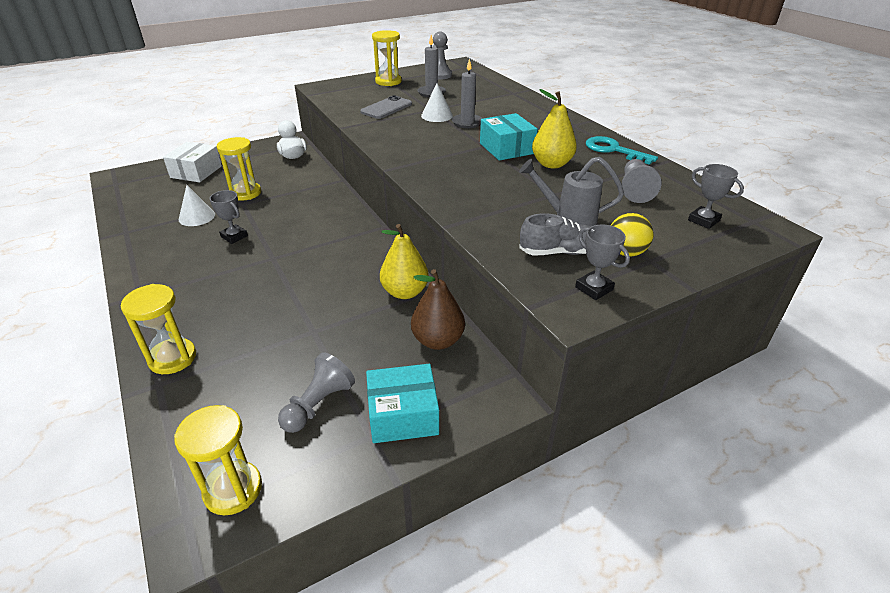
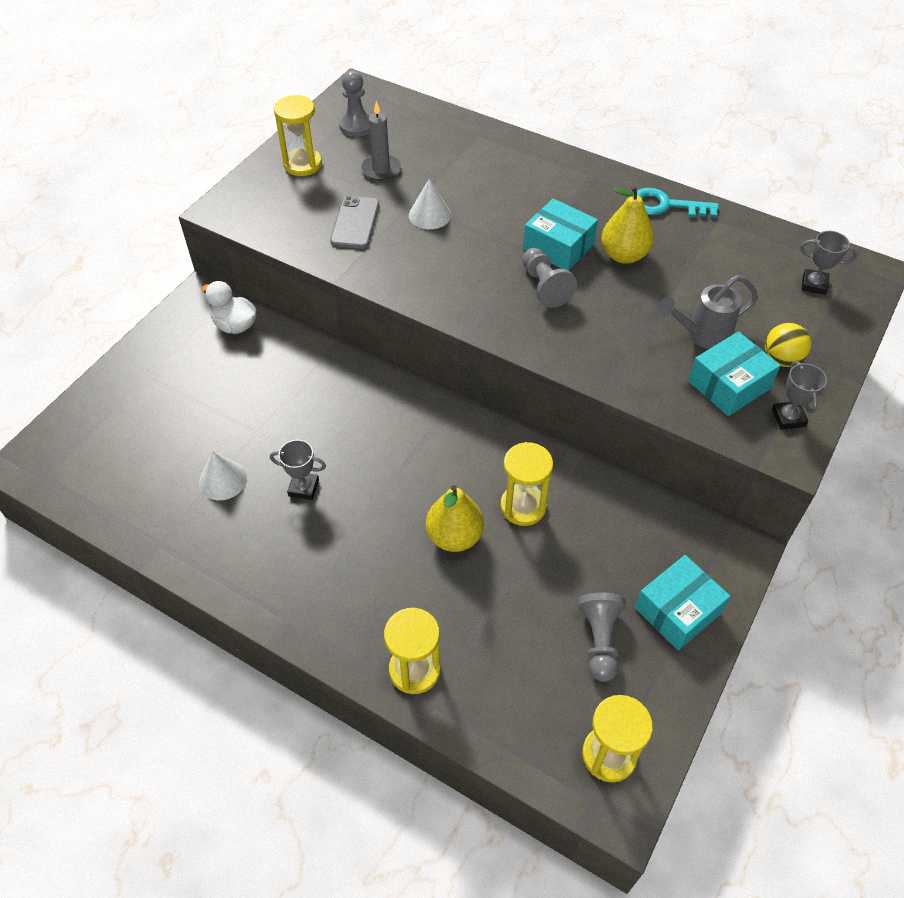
camera: 30 degrees left, 15 degrees up
white box [163,142,222,182] -> none
yellow hourglass [217,137,261,201] -> yellow hourglass moved to [501,442,553,526]
yellow pear [380,224,429,299] -> yellow pear moved to [426,485,484,552]
brown pear [411,269,465,350] -> none
grey candle [452,59,483,128] -> none
grey shoe [519,213,591,256] -> turquoise box [688,331,780,416]
grey trophy [575,225,630,300] -> grey trophy turned 60 degrees clockwise [772,361,827,430]
grey pawn [622,159,662,203] -> grey pawn moved to [522,247,577,308]

